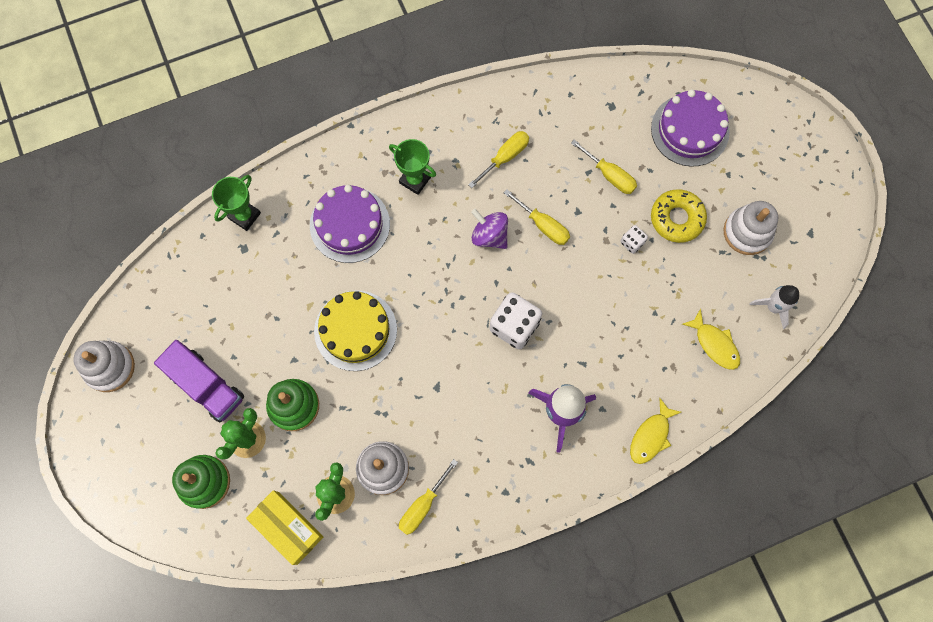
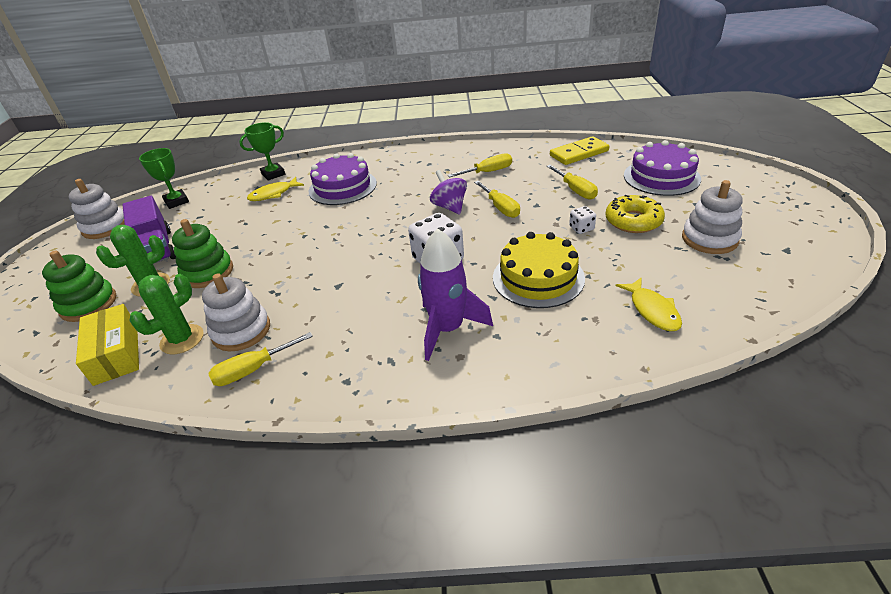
camera: 25 degrees right, 35 degrees down
yellow cake [314,290,397,371] -> yellow cake moved to [493,232,585,308]
green trophy [389,139,436,195] -> green trophy moved to [139,148,189,209]
yellow fish [630,398,681,464] -> yellow fish moved to [247,177,304,201]
white rocket [749,285,799,329] -> none
none -> yellow domino [550,136,609,165]

